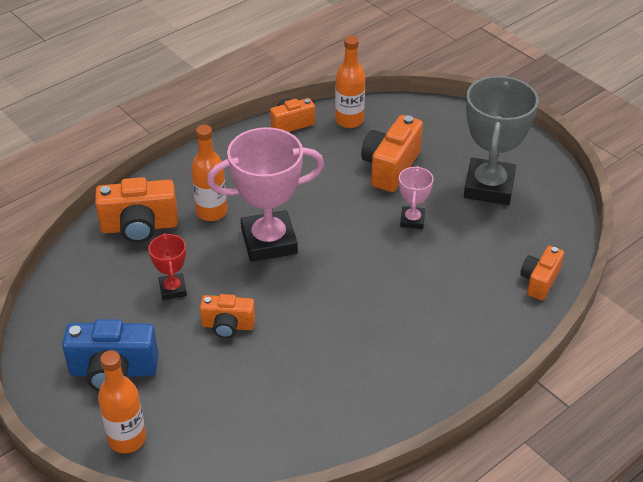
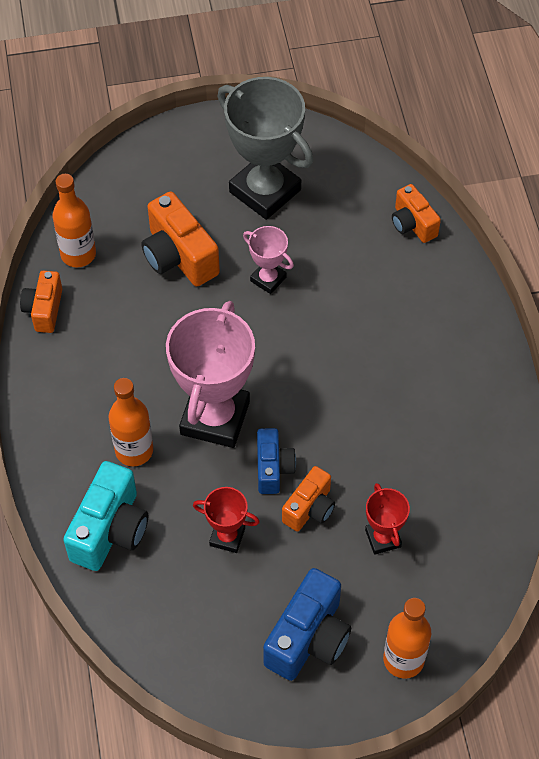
camera: 60 degrees left, 15 degrees up
orange camera [95,177,178,243] -> turquoise camera [63,461,148,571]
none -> blue camera [257,428,296,494]
none -> red trophy [365,483,410,555]

